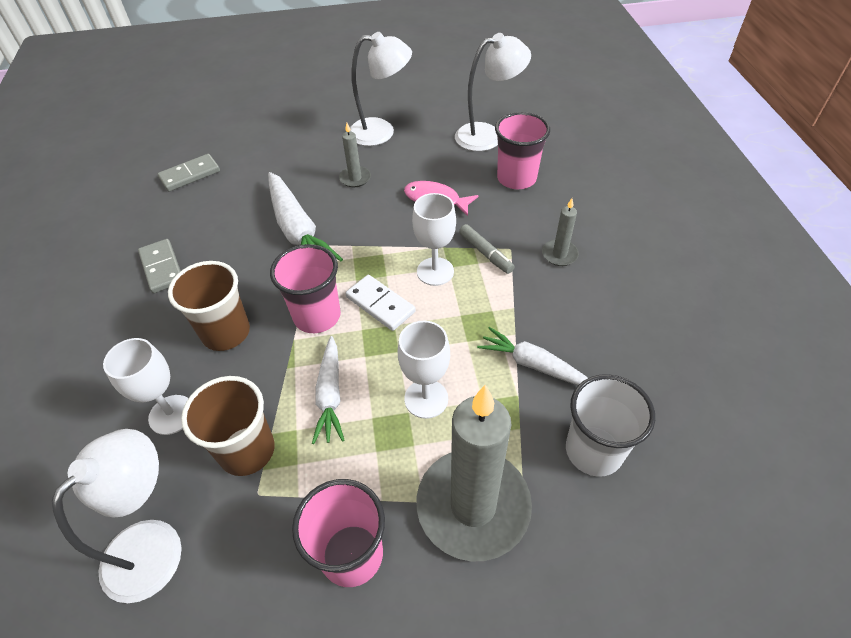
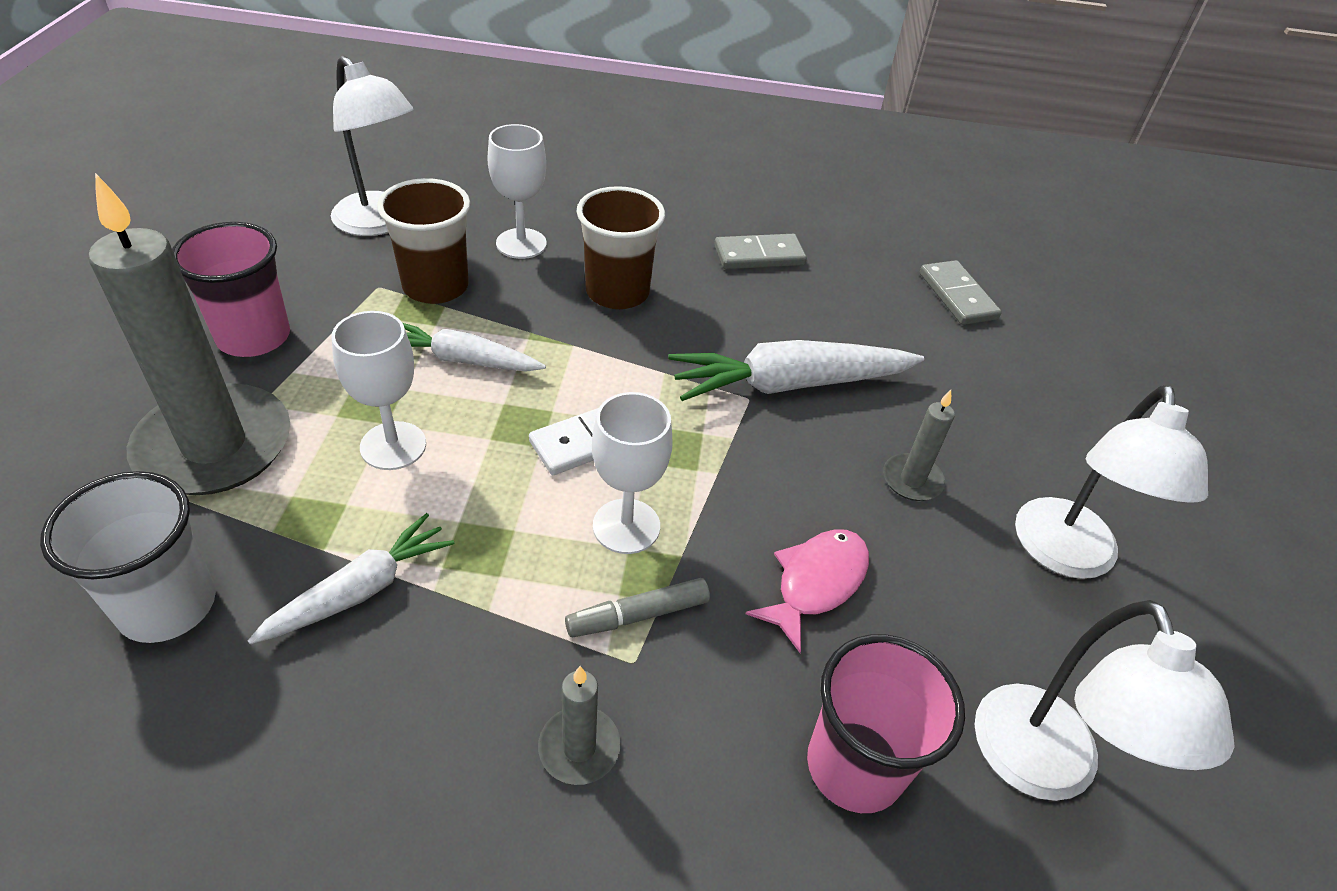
camera: 100 degrees right, 5 degrees down
pink cup [270,244,341,333] -> none

